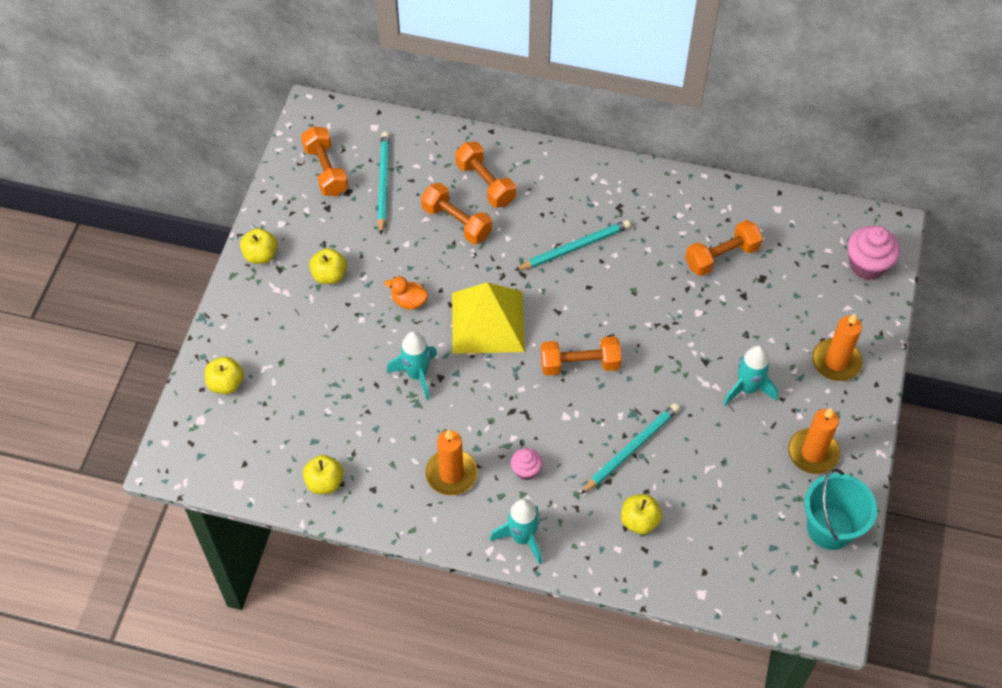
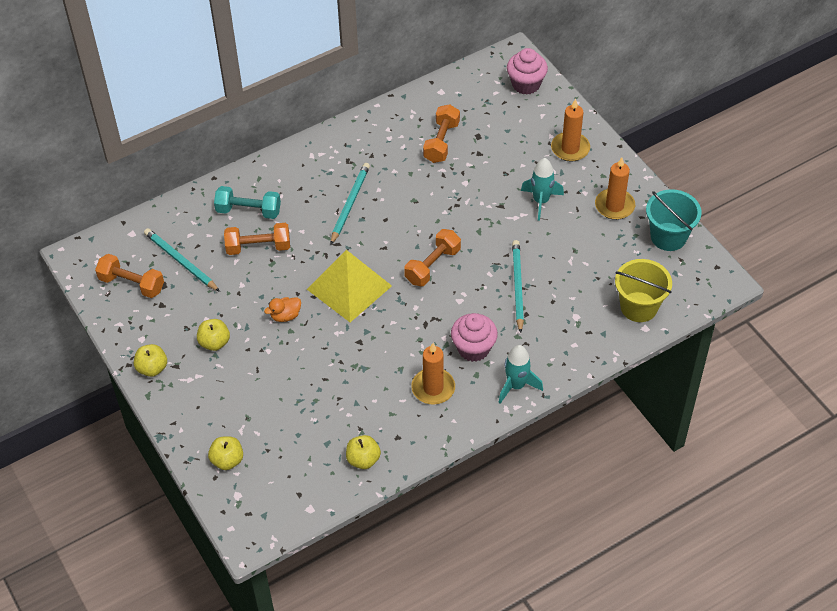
camera: 45 degrees left, 5 degrees down
turquoise rocket [387,331,437,400] -> none
orange dumbbell [455,142,516,208] -> turquoise dumbbell [214,186,281,219]
pink cupcake [511,448,542,480] -> pink cupcake [451,313,498,362], size x1.78
yellow apple [621,494,662,534] -> none
none -> yellow bucket [615,259,672,322]

